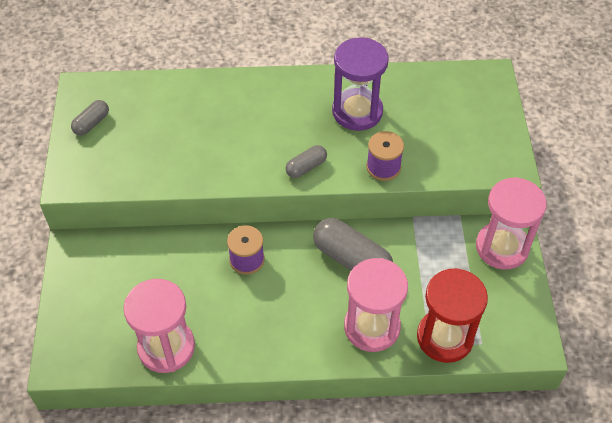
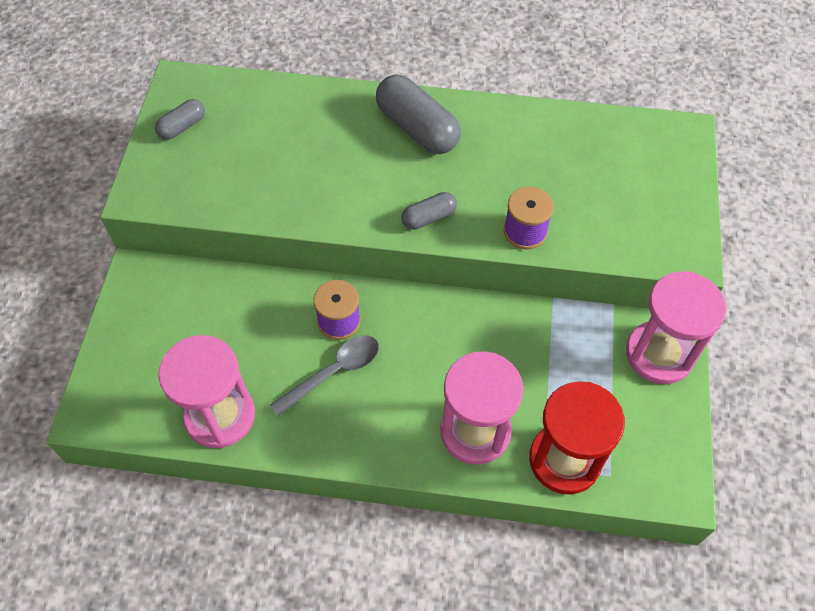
camera: 10 degrees right, 5 degrees up
grey capsule [313,218,393,271] -> grey capsule moved to [376,74,461,154]
purple hourglass [332,37,389,131] -> none
none -> grey spoon [270,335,379,416]

